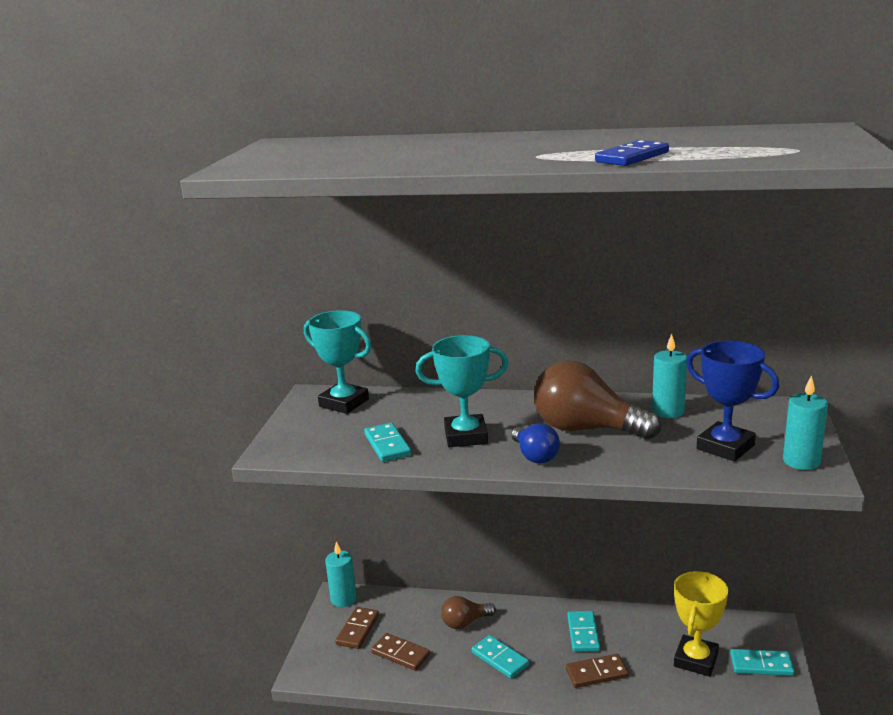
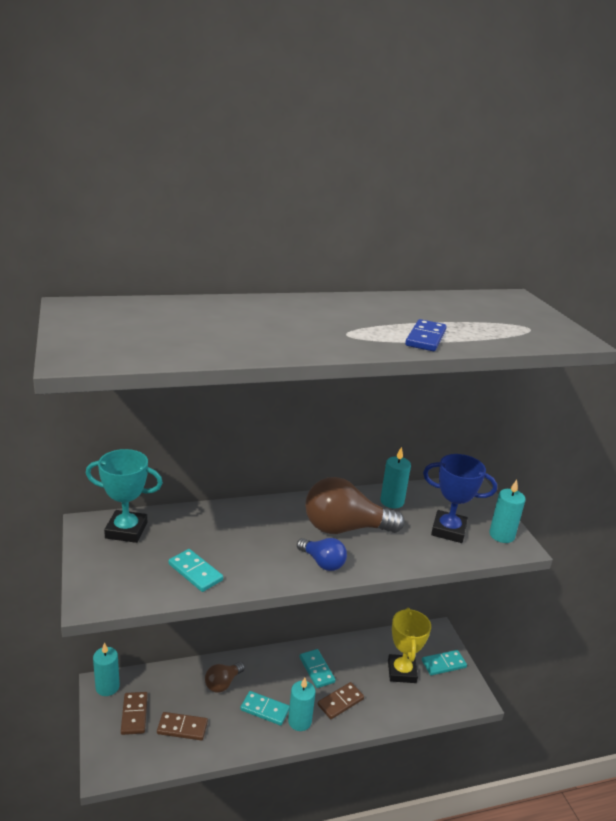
camera: 30 degrees left, 5 degrees up
turquoise trophy [415,335,509,447] -> none
none -> turquoise candle [288,678,316,731]

